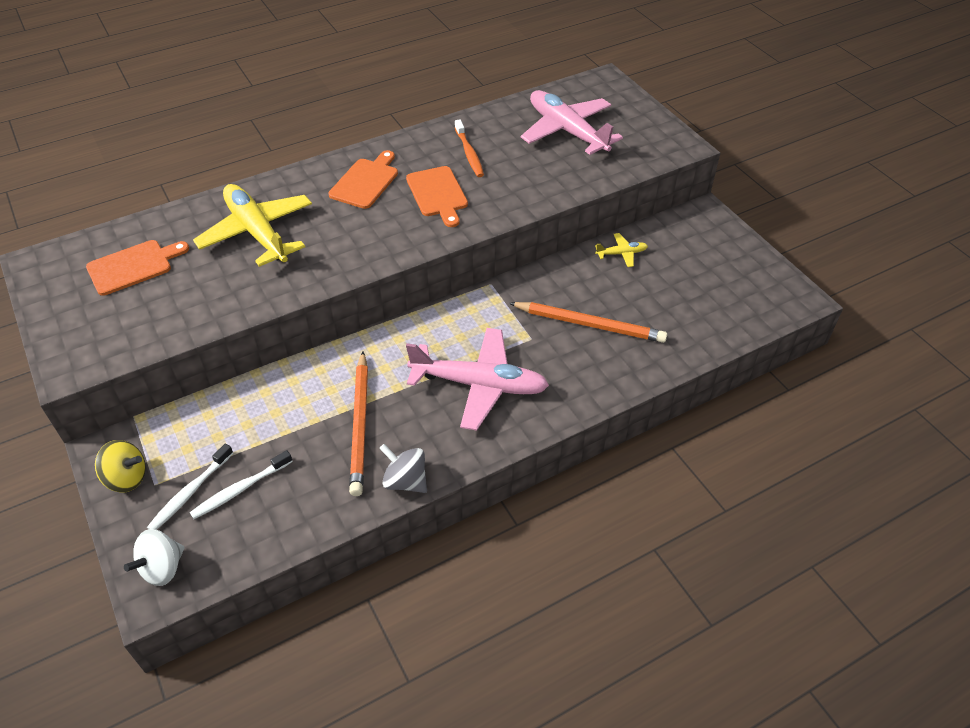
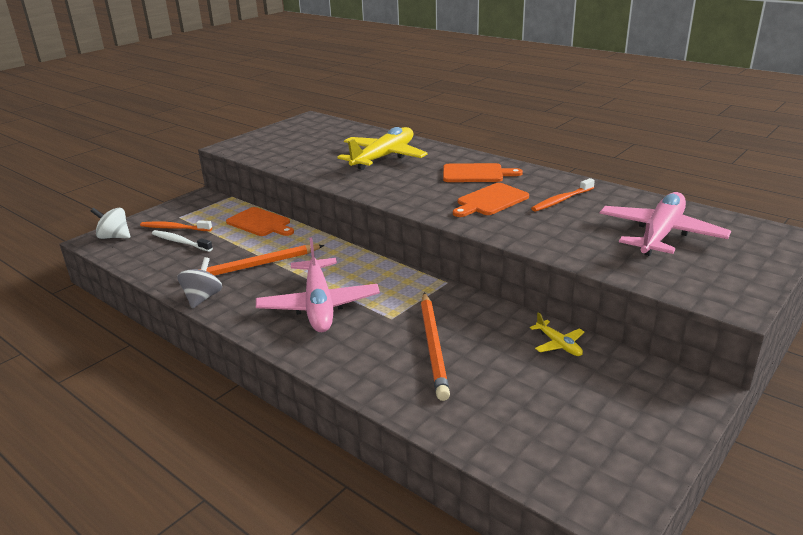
camera: 70 degrees right, 20 degrees down
orange cutting board [86,240,189,296] -> orange cutting board moved to [226,207,294,236]
yellow spinning top [95,440,146,492] -> none
white toothbrush [147,443,233,530] -> orange toothbrush [140,220,212,231]

